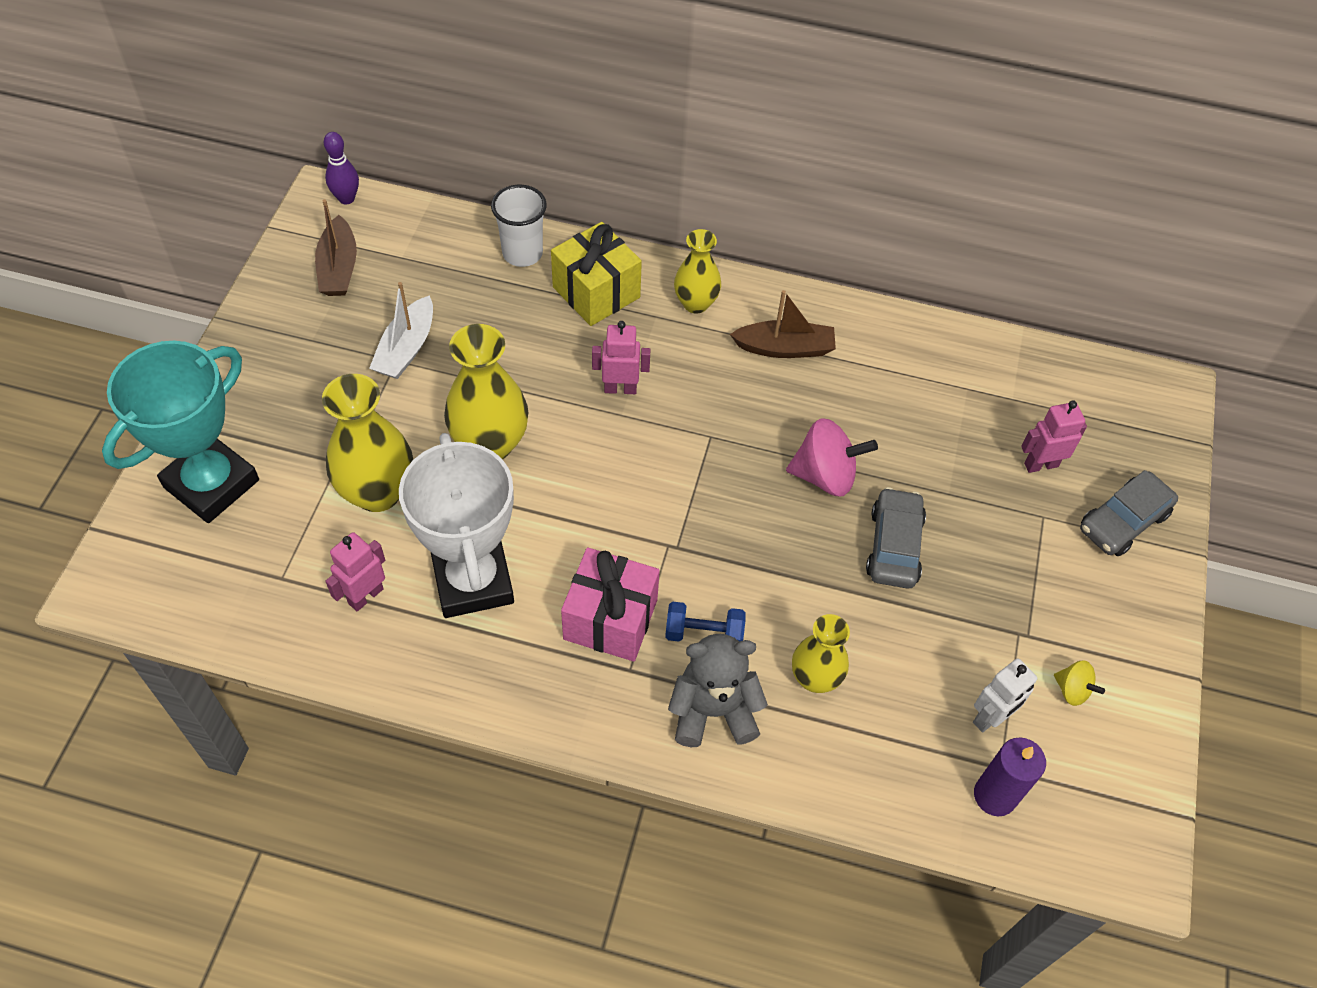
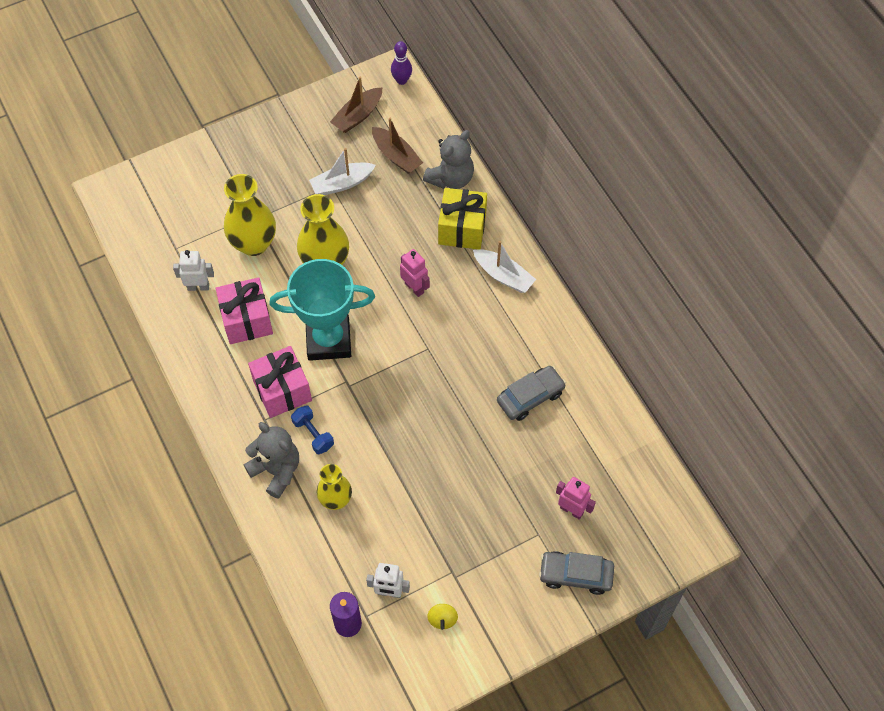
camera: 50 degrees right, 5 degrees up
turquoise trophy [102,341,259,523] -> turquoise trophy moved to [269,259,375,361]
pink robot [325,532,385,611] -> white robot [173,250,214,291]
white trophy [399,433,514,618] -> pink gift [216,277,273,344]
white cup [491,185,547,267] -> grey teddy bear [423,130,474,189]
yellow vase [674,229,721,314] -> white boat [473,241,536,293]
brown boat [730,290,836,358] -> brown boat moved to [372,118,423,174]
pink spinning top [786,418,878,497] -> none
grey car [866,487,926,589] -> grey car moved to [497,366,566,421]

